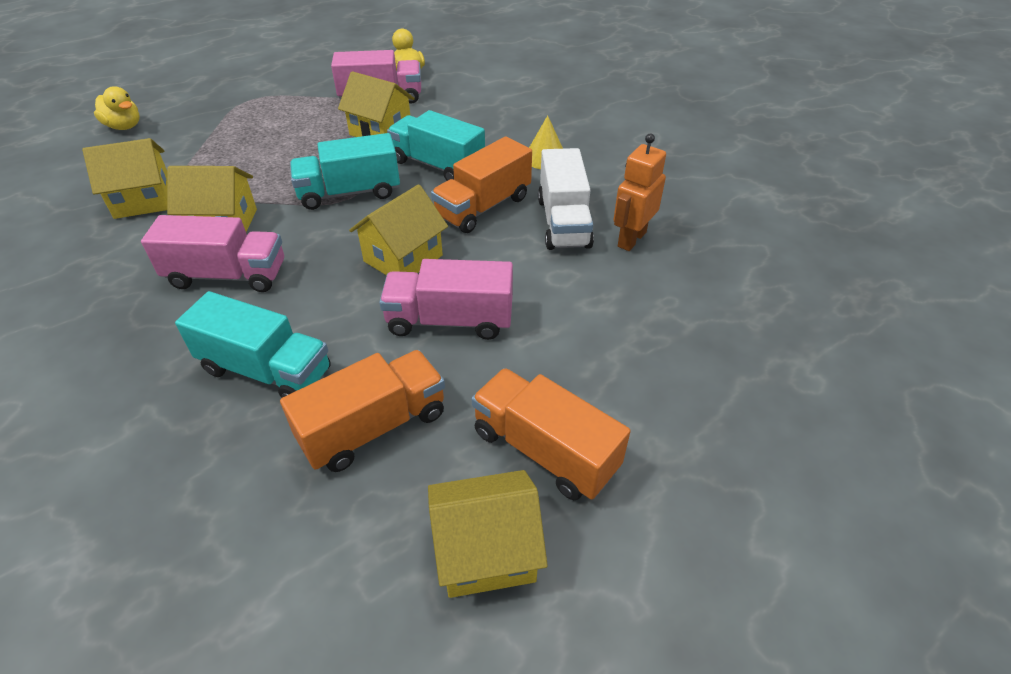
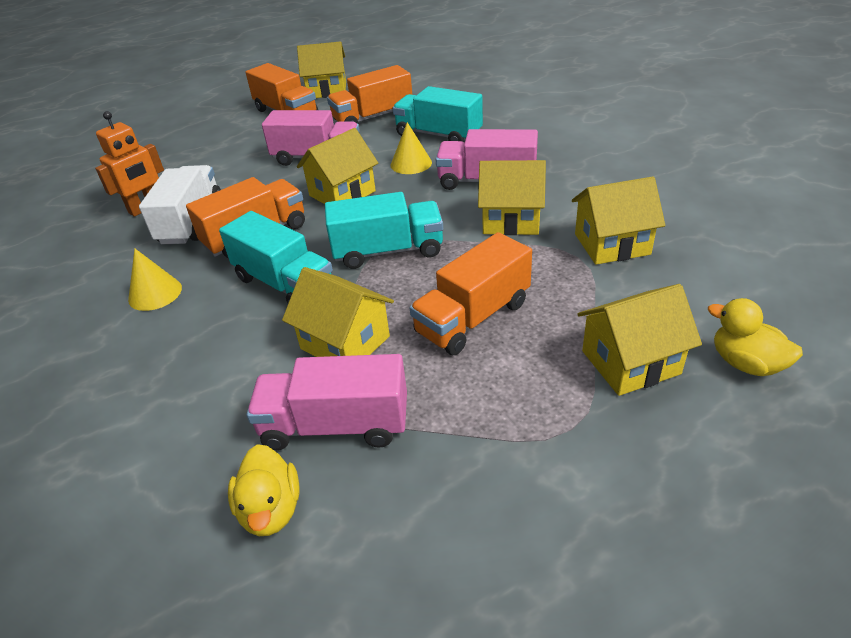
camera: 170 degrees left, 5 degrees down
none -> yellow cone [391,122,432,174]
none -> orange truck [410,232,532,355]
none -> yellow house [577,284,702,396]

